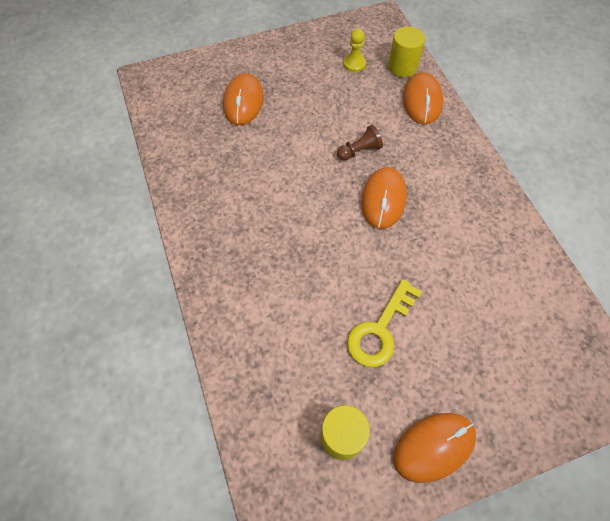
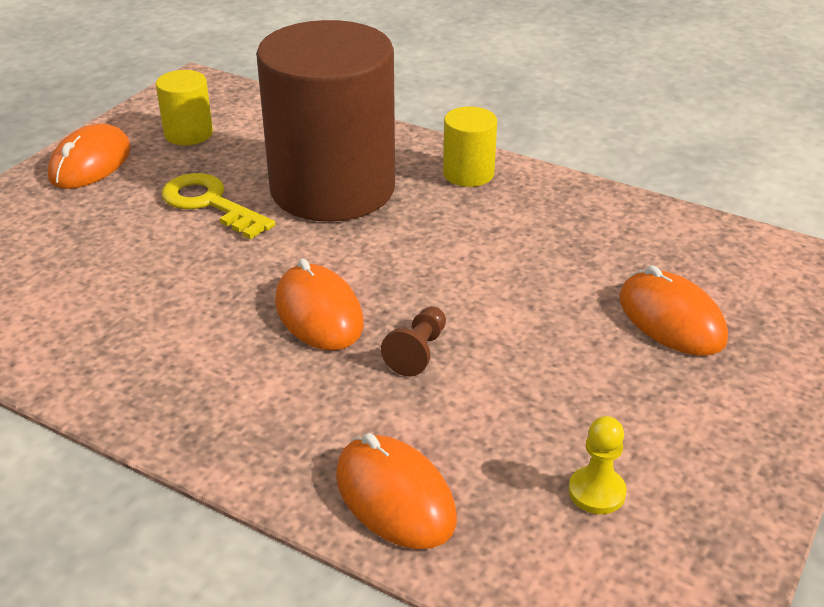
camera: 140 degrees right, 25 degrees down
yellow key [347,279,422,367] -> yellow key turned 45 degrees counterclockwise [162,173,275,239]
yellow cylinder [388,26,425,77] -> yellow cylinder moved to [443,107,497,187]
none -> brown cylinder [256,20,395,222]

